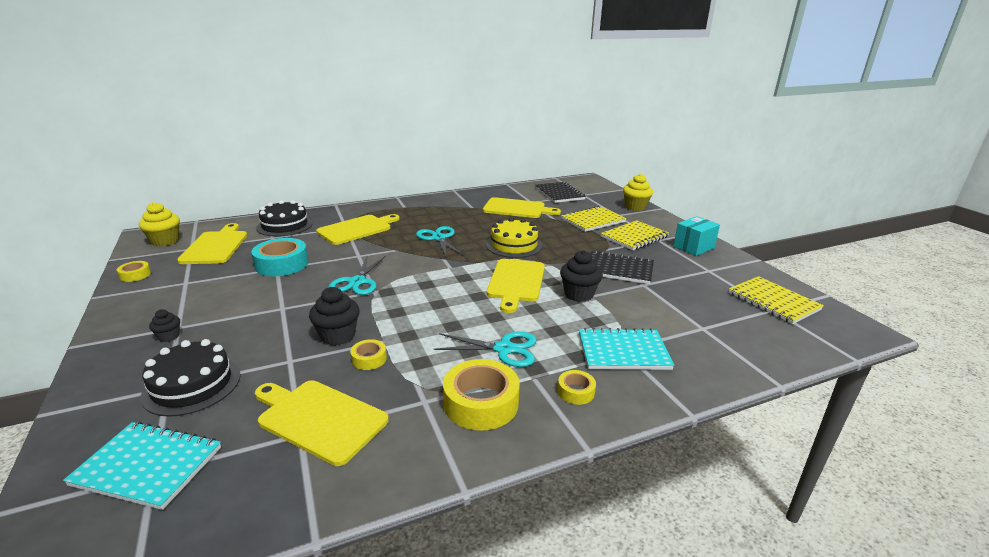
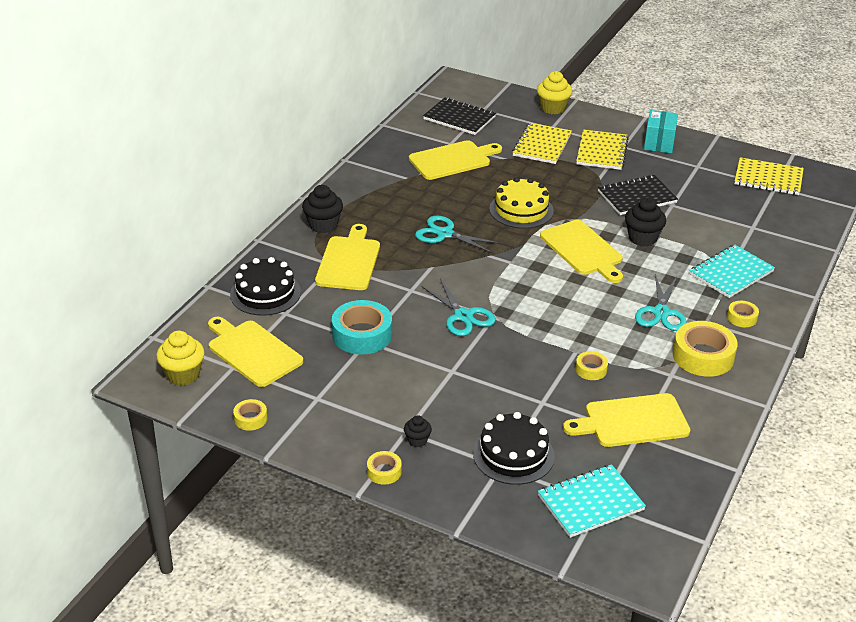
camera: 40 degrees left, 10 degrees up
black cupcake [309,287,360,346] -> black cupcake moved to [302,185,343,233]
turquoise scissors [433,331,537,367] -> turquoise scissors turned 135 degrees clockwise [635,274,687,331]
none -> yellow tape [367,451,402,485]

